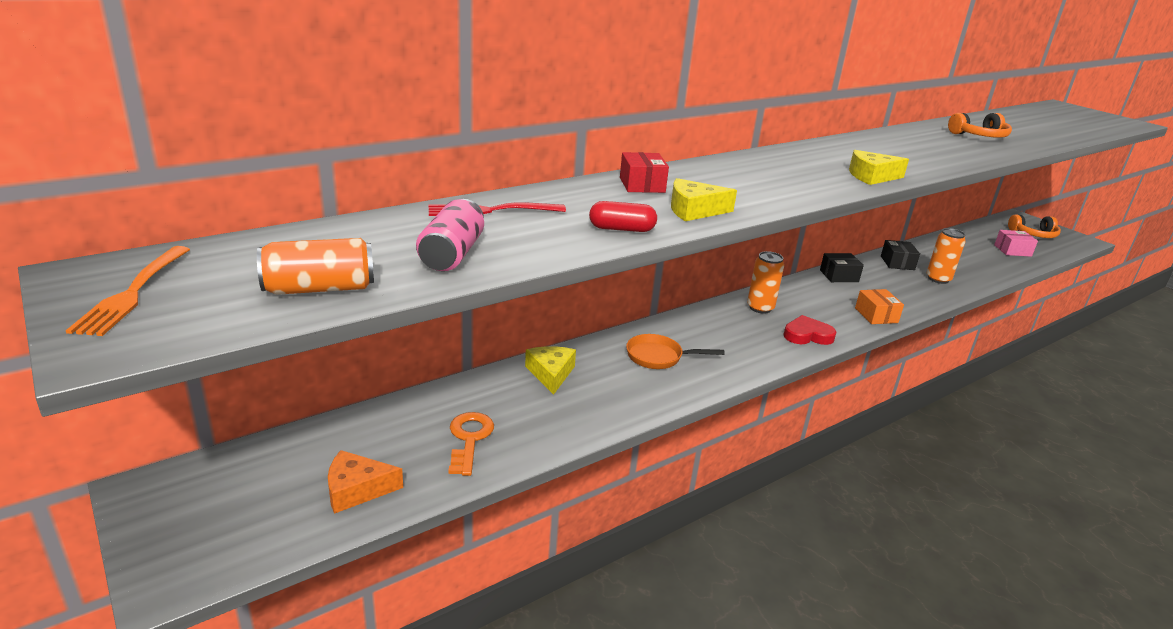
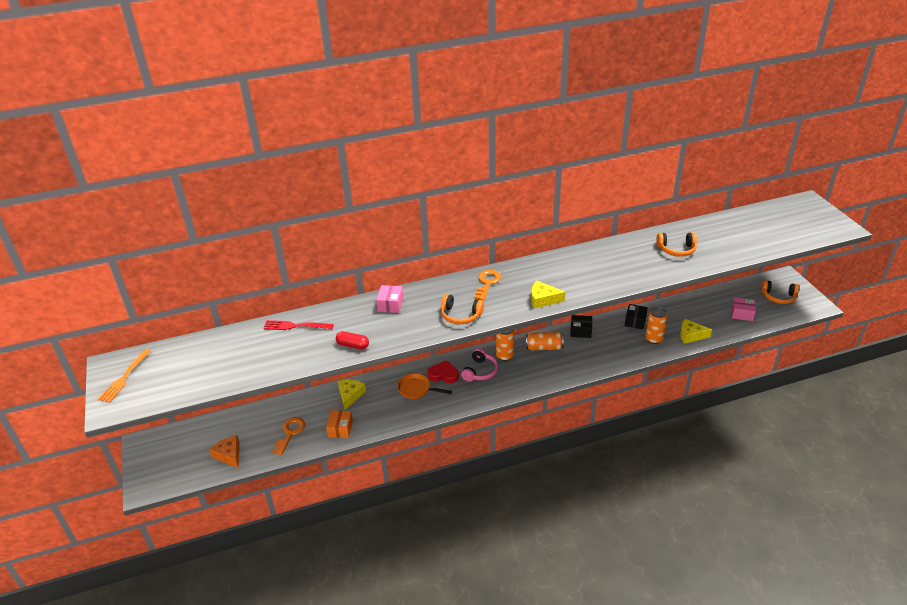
camera: 20 degrees right, 10 degrees up
orange can [257,238,374,295] -> orange can moved to [526,332,564,350]
orange cheese [328,450,403,514] -> orange cheese turned 45 degrees clockwise [209,435,240,468]
pink can [416,199,484,271] -> none
red box [620,152,669,193] -> pink box [376,285,403,313]
yellow cheese [671,178,737,221] -> yellow cheese moved to [680,319,712,344]
red heart [784,315,836,345] -> red heart moved to [427,360,459,383]
orange box [855,289,904,324] -> orange box moved to [326,410,353,438]
none -> orange headphones [441,294,484,324]
none -> pink headphones [461,348,498,382]
none -> orange key [474,270,501,300]

